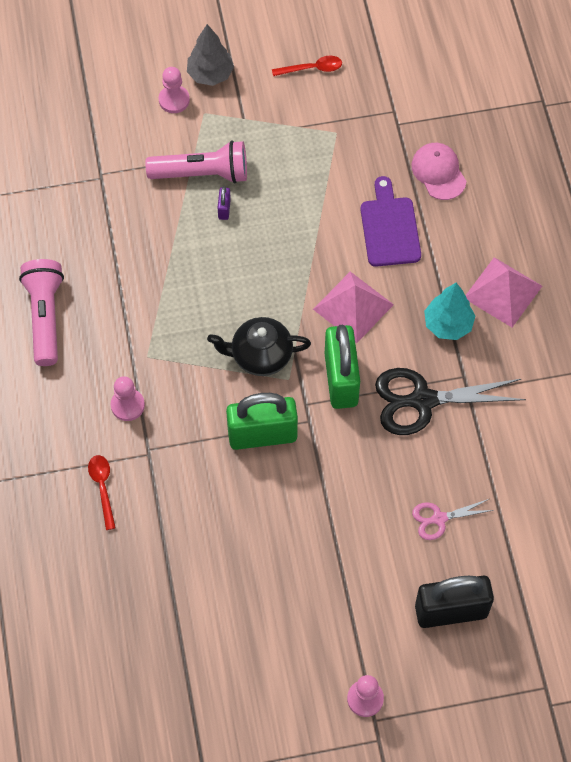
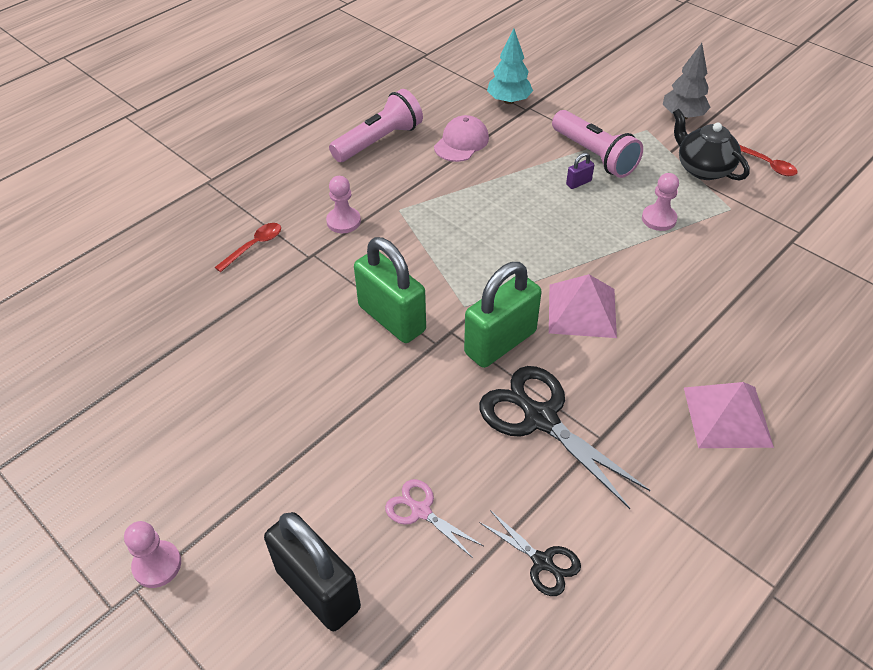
camera: 55 degrees right, 15 degrees down
pink pawn [159,67,190,113] -> pink pawn moved to [642,173,679,231]
black teapot [207,317,311,376] -> black teapot moved to [673,109,750,180]
purple cutting board [360,176,421,267] -> none
pink cap [411,143,466,200] -> pink cap moved to [434,115,489,162]
turquoise tree [424,283,475,340] -> turquoise tree moved to [487,29,533,104]
none -> black scissors [479,510,581,596]

